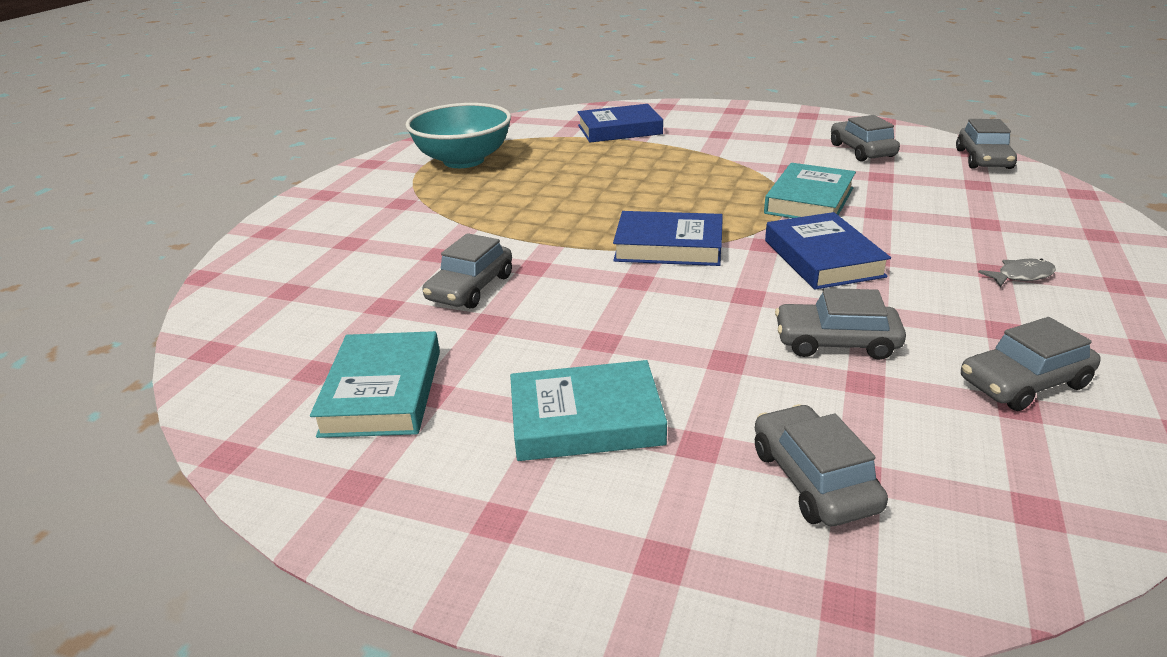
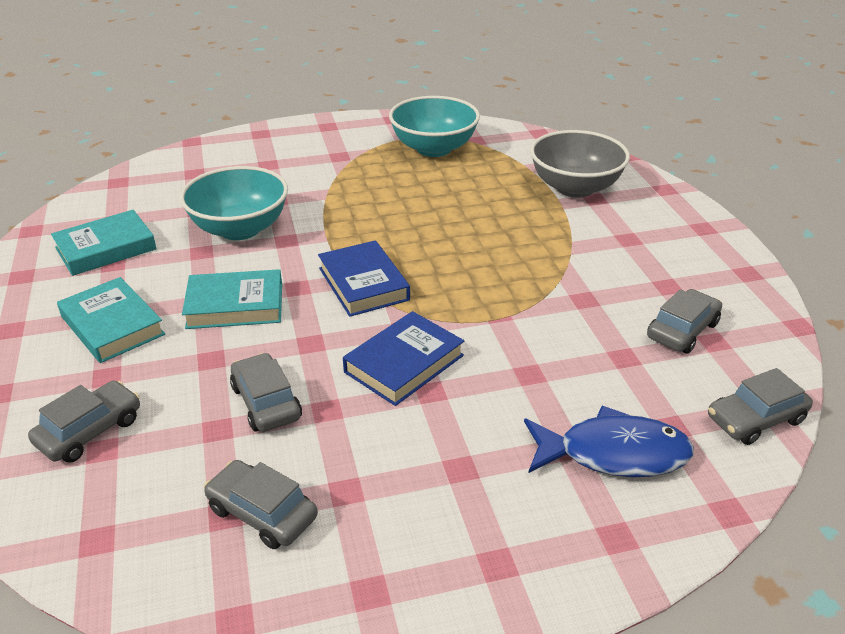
camera: 55 degrees right, 5 degrees up
grey car [423,233,512,309] -> turquoise bowl [180,166,288,240]
blue book [578,104,663,143] -> grey bowl [530,130,630,198]
turquoise book [764,163,856,218] -> turquoise book moved to [182,269,282,329]
grey fish [978,259,1056,287] -> none
none -> blue fish [524,406,694,477]

